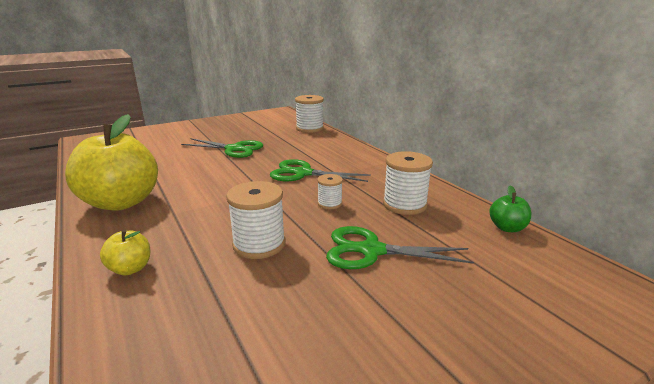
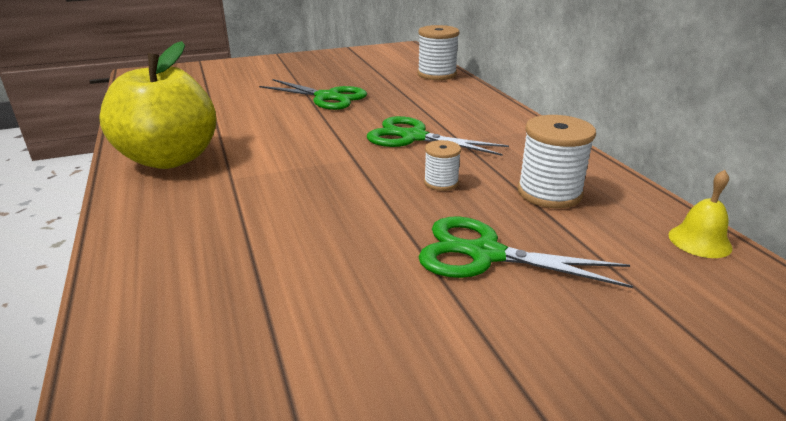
camera: 10 degrees right, 5 degrees up
yellow apple [100,229,150,275] -> none
white spool [226,181,286,259] -> none
green apple [489,185,531,232] -> yellow bell [668,170,733,258]

